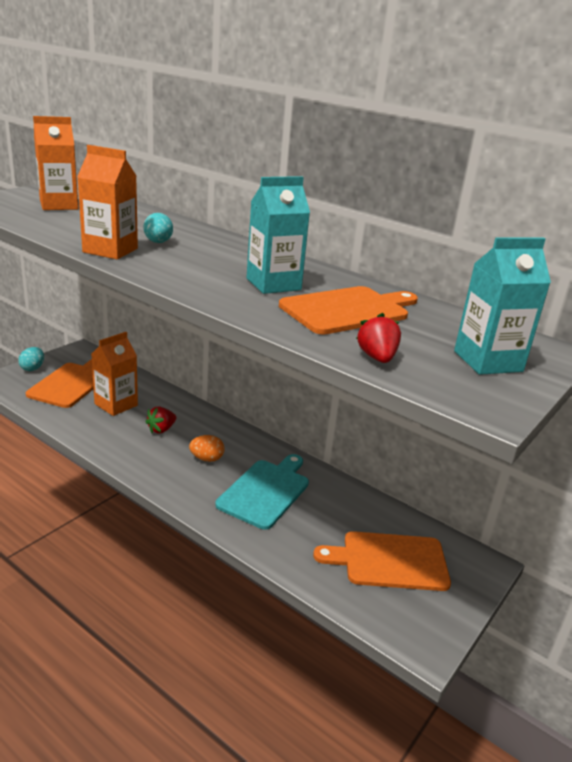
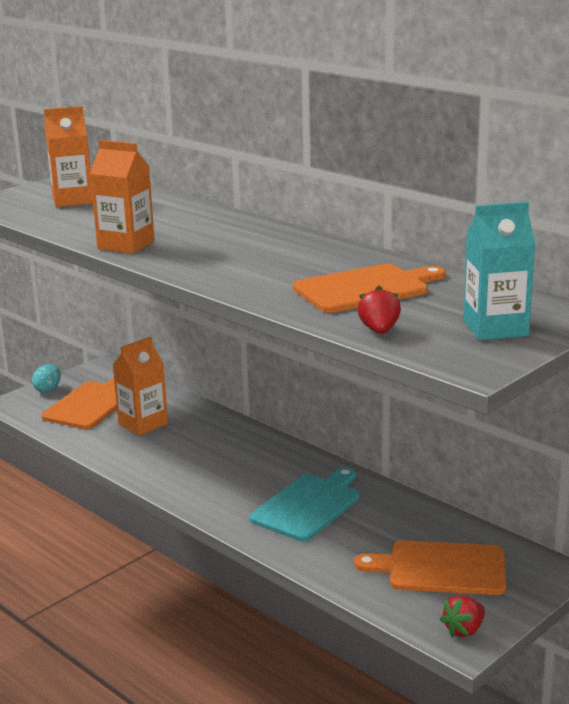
camera: 10 degrees right, 5 degrees down
turquoise egg [143,213,173,243] -> none
red strawberry [145,406,176,433] -> red strawberry moved to [440,595,485,637]
orange egg [189,435,224,462] -> none
turquoise carton [247,176,310,294] -> none

